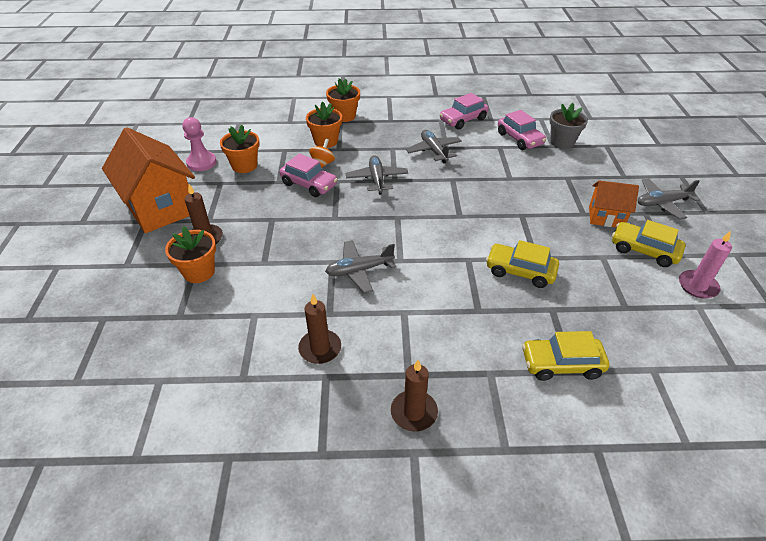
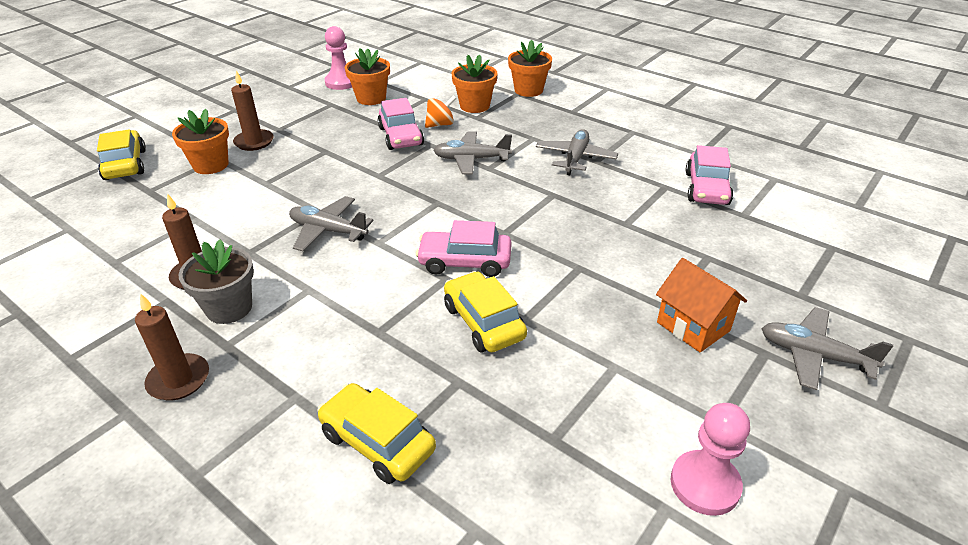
camera: 40 degrees right, 5 degrees down
orange house [102,127,195,233] -> none
grey plane [346,155,408,195] -> grey plane turned 120 degrees counterclockwise [433,131,512,175]
pink car [440,93,489,129] -> pink car moved to [416,220,512,277]
grey flower pot [549,103,588,149] -> grey flower pot moved to [179,239,254,324]
yellow car [612,220,685,267] -> yellow car moved to [97,129,146,180]
pink candle [679,231,732,299] -> pink pawn [671,403,750,516]

